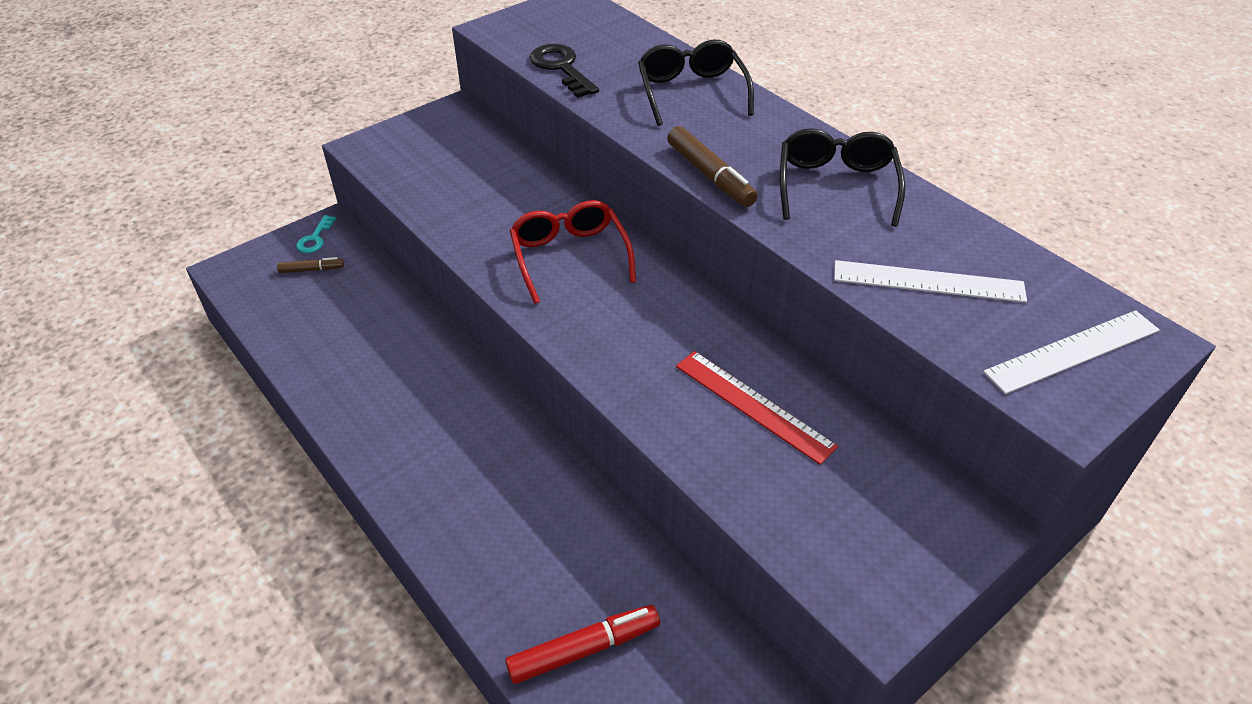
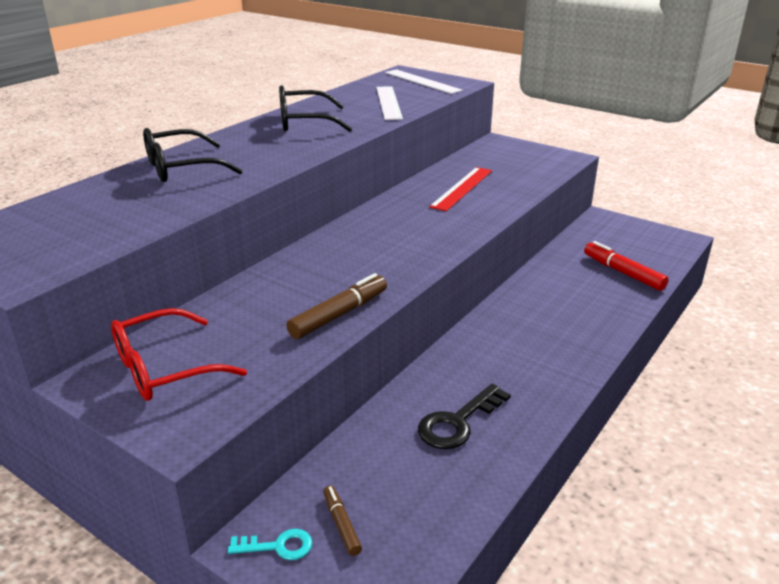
camera: 105 degrees left, 15 degrees down
red glasses [509,200,636,304] -> red glasses moved to [111,308,247,401]
black key [530,44,599,98] -> black key moved to [418,384,511,449]
brown marker [667,126,758,207] -> brown marker moved to [287,273,387,339]

